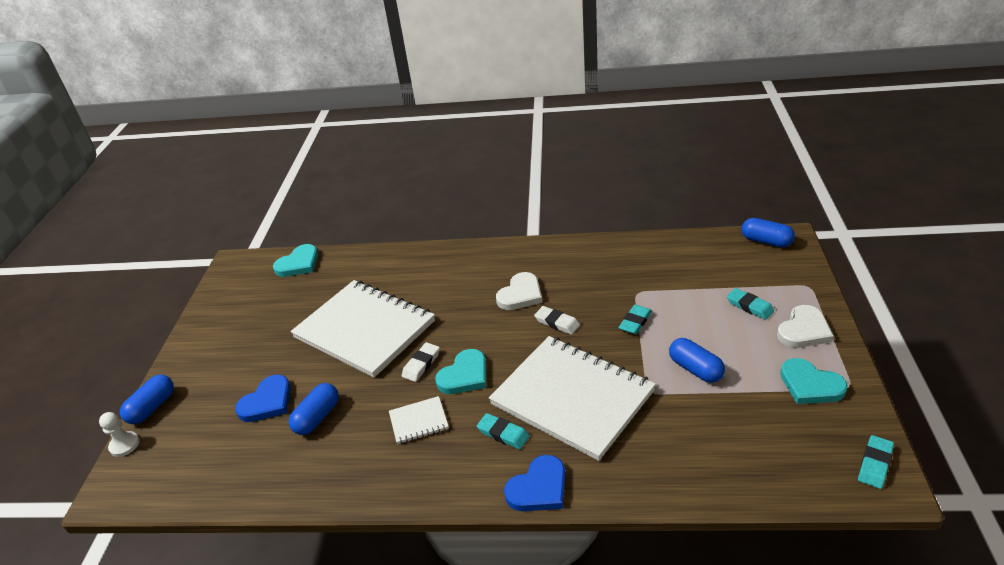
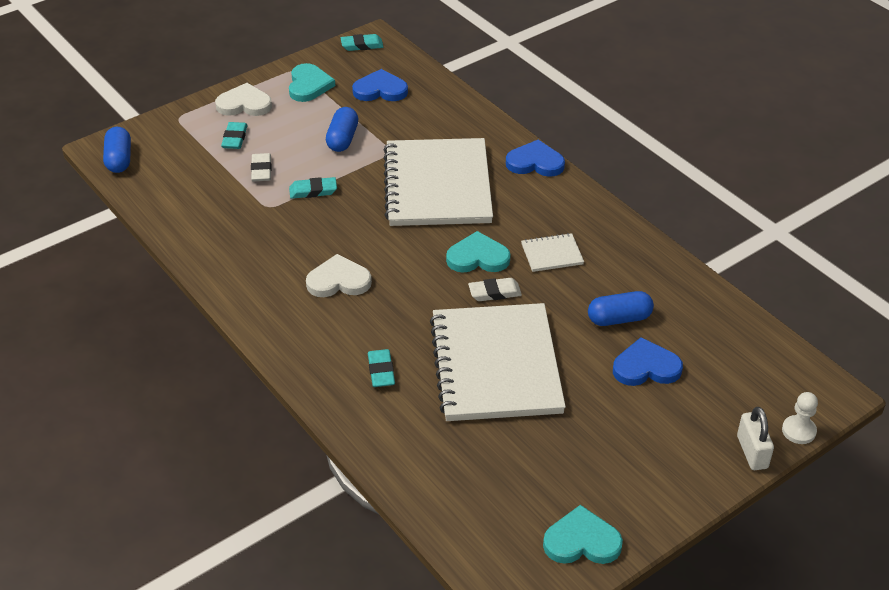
camera: 135 degrees left, 5 degrees up
blue capsule [120,375,174,424] -> white padlock [737,407,774,470]
turquoise heart [273,244,318,277] -> turquoise heart moved to [543,505,623,564]
white notebook [389,396,449,444] -> white notebook turned 45 degrees counterclockwise [521,233,584,272]
turquoise eraser [477,413,530,450] -> turquoise eraser moved to [368,349,395,387]
white eraser [534,306,580,335] -> white eraser moved to [251,153,272,181]
none -> blue heart [352,69,408,101]

